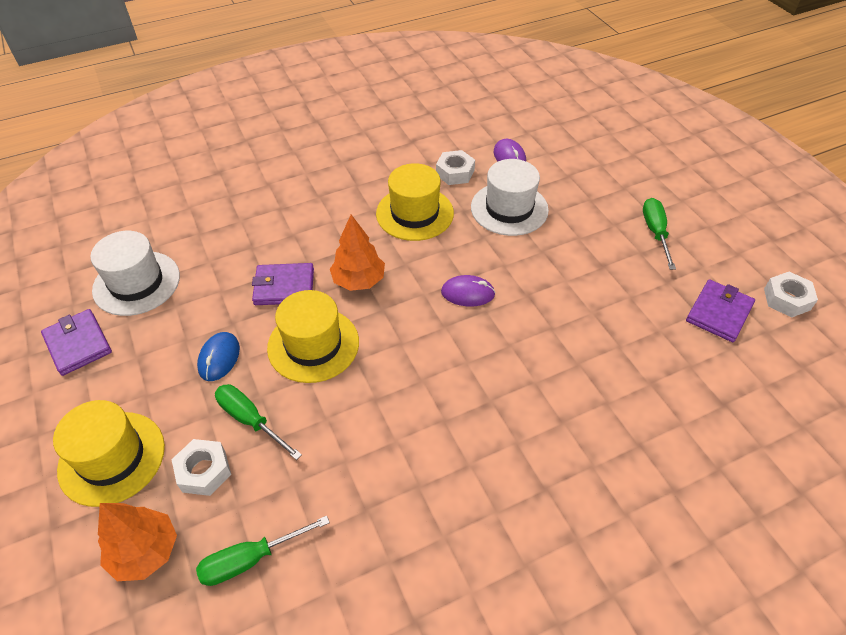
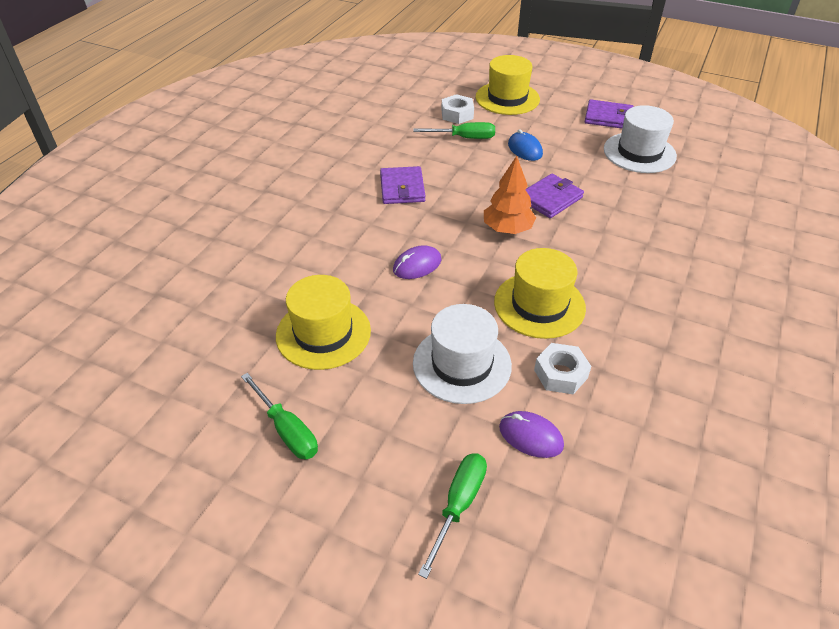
camera: 140 degrees right, 5 degrees down
orange tree [98,503,177,581] -> none
green screwdriver [196,516,330,586] -> green screwdriver moved to [418,453,487,579]
yellow hat [267,290,359,383] -> yellow hat moved to [276,275,371,370]
purple wallet [686,279,755,342] -> purple wallet moved to [380,166,425,204]
white nut [764,272,818,317] -> none

